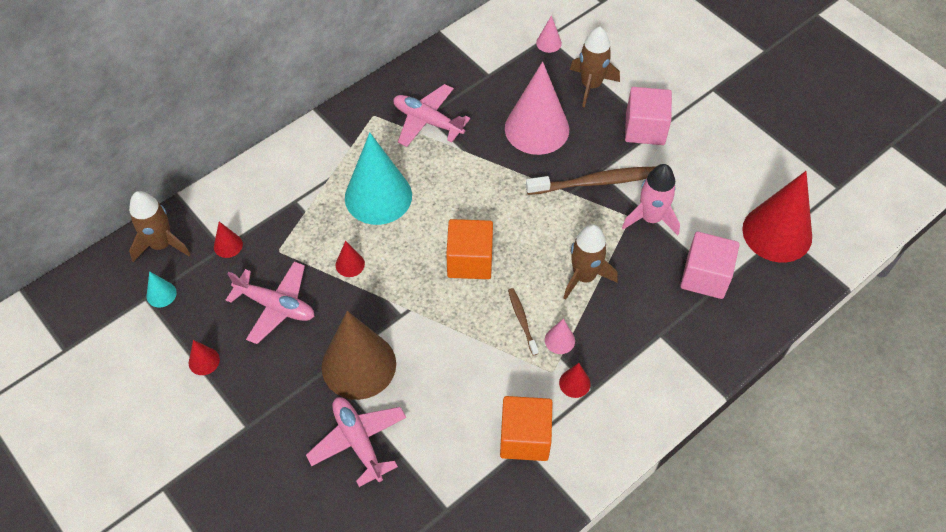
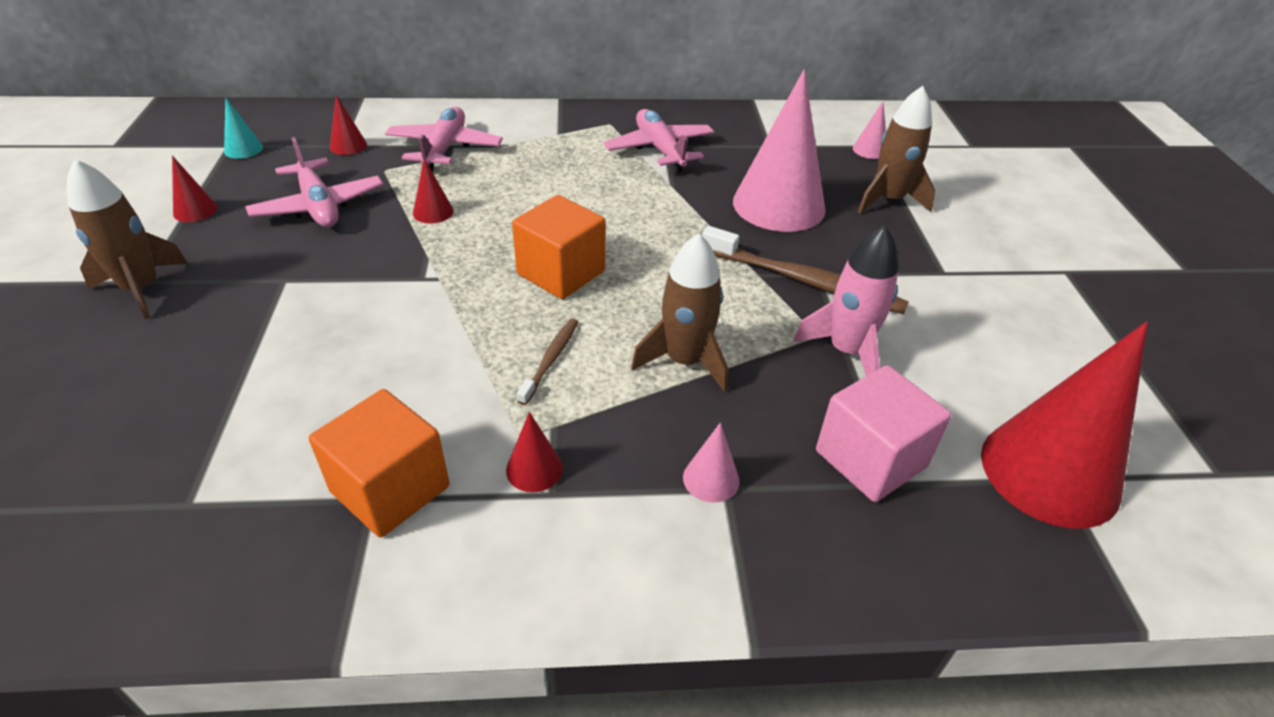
camera: 35 degrees right, 15 degrees down
brown rocket [129,191,191,262] -> brown rocket moved to [67,159,188,319]
pink plane [306,397,406,487] -> pink plane moved to [385,107,503,172]
brown cone [322,311,396,400] -> none
turquoise cone [345,132,412,225] -> none
pink cone [545,319,575,354] -> pink cone moved to [683,422,739,503]
pink cube [625,87,672,145] -> none

